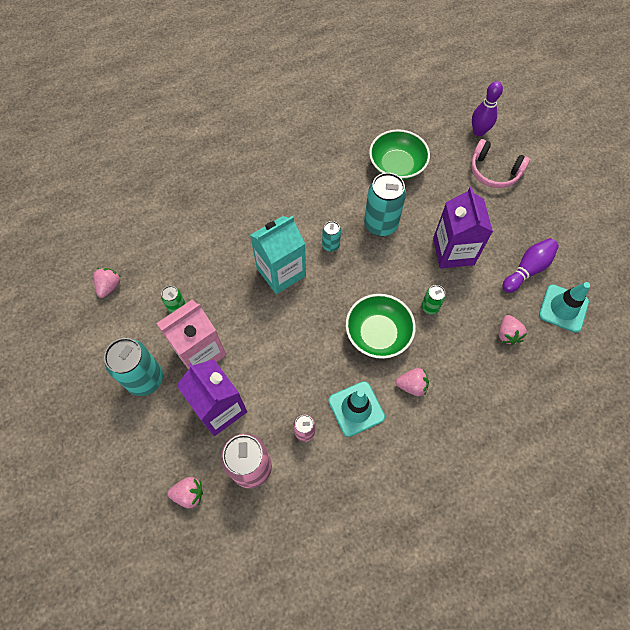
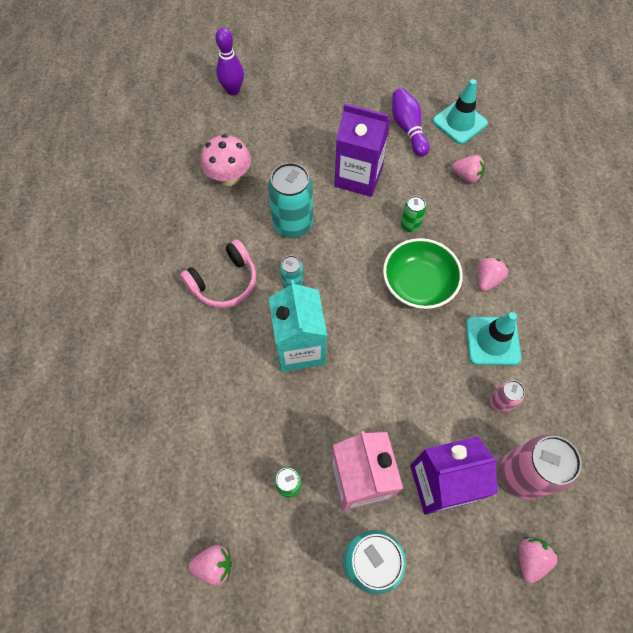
camera: 65 degrees left, 0 degrees up
pink strawberry [94,268,121,298] -> pink strawberry turned 135 degrees clockwise [188,545,232,586]
green bowl [369,129,430,180] -> pink mushroom [201,134,251,186]
pink headphones [471,139,530,188] -> pink headphones moved to [180,240,256,308]

